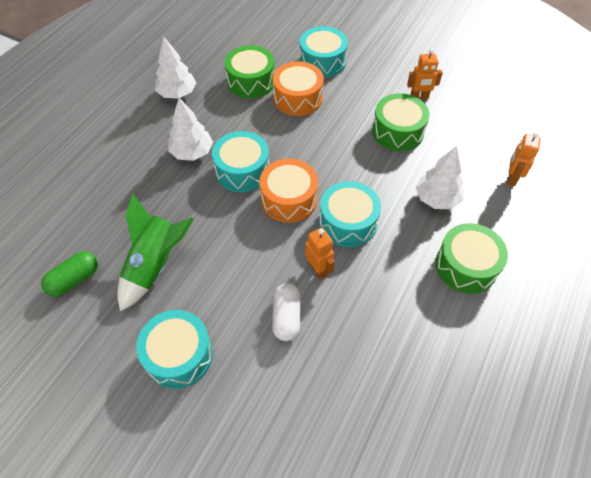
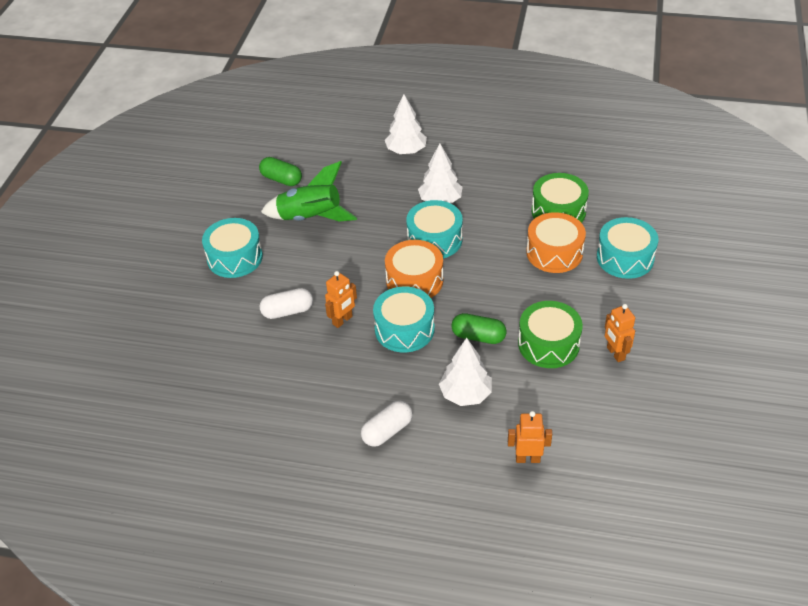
camera: 75 degrees right, 10 degrees down
white tree [155,37,197,99] -> white tree moved to [385,94,427,154]
green drum [435,223,508,294] -> white capsule [361,401,413,447]
none -> green capsule [451,313,507,344]

